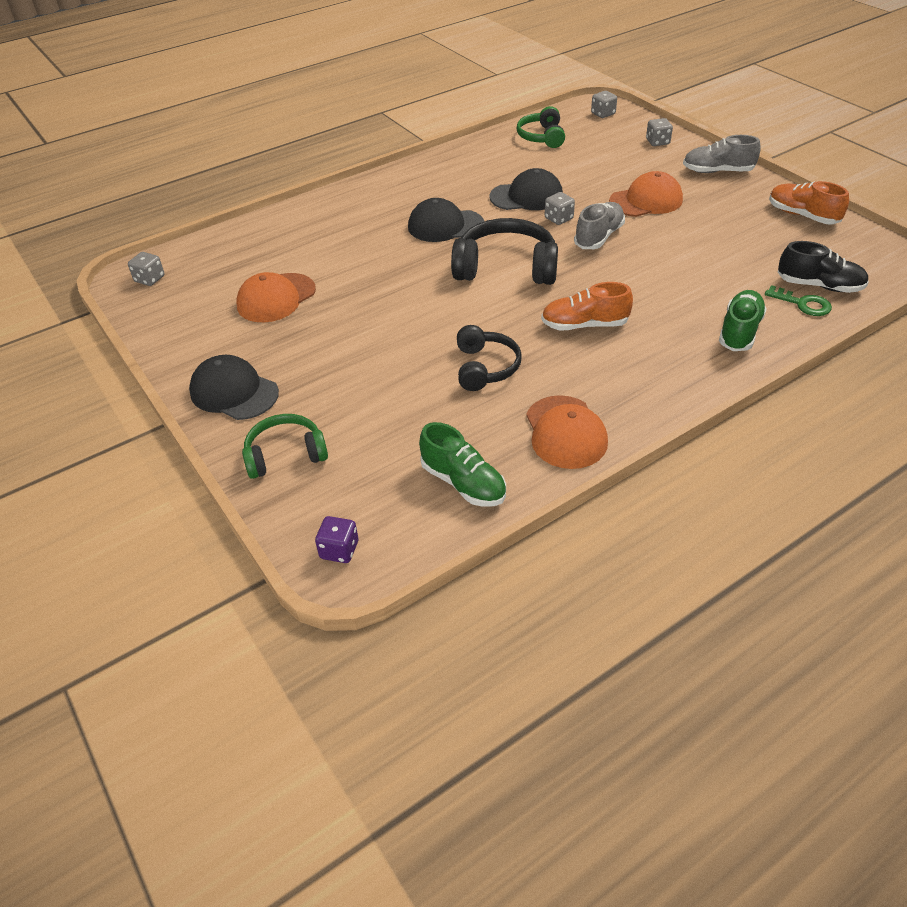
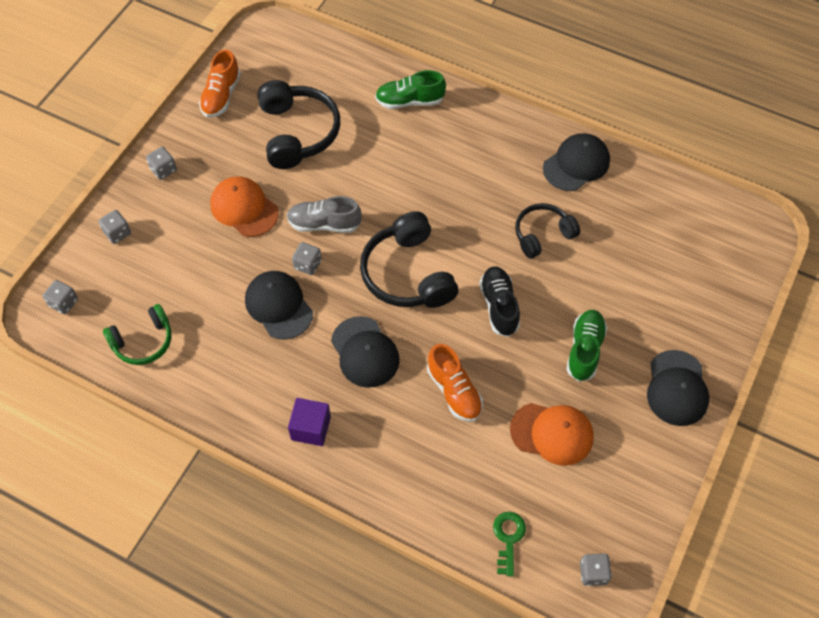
camera: 120 degrees left, 15 degrees up
green headphones [242,414,328,479] -> none
purple dice [315,516,358,563] -> none
green shoe [419,422,506,507] -> green shoe moved to [567,310,607,382]
orange cap [526,395,608,469] -> black cap [543,133,610,191]
orange shoe [541,282,633,331] -> orange shoe moved to [427,344,483,422]
grey shoe [683,135,761,173] -> grey dice [146,147,177,180]
green key [765,285,832,316] -> green key moved to [493,512,526,576]
black shoe [778,241,869,293] -> black shoe moved to [479,266,520,337]
none -> black headphones [257,80,340,169]
none -> purple cube [288,398,331,446]

